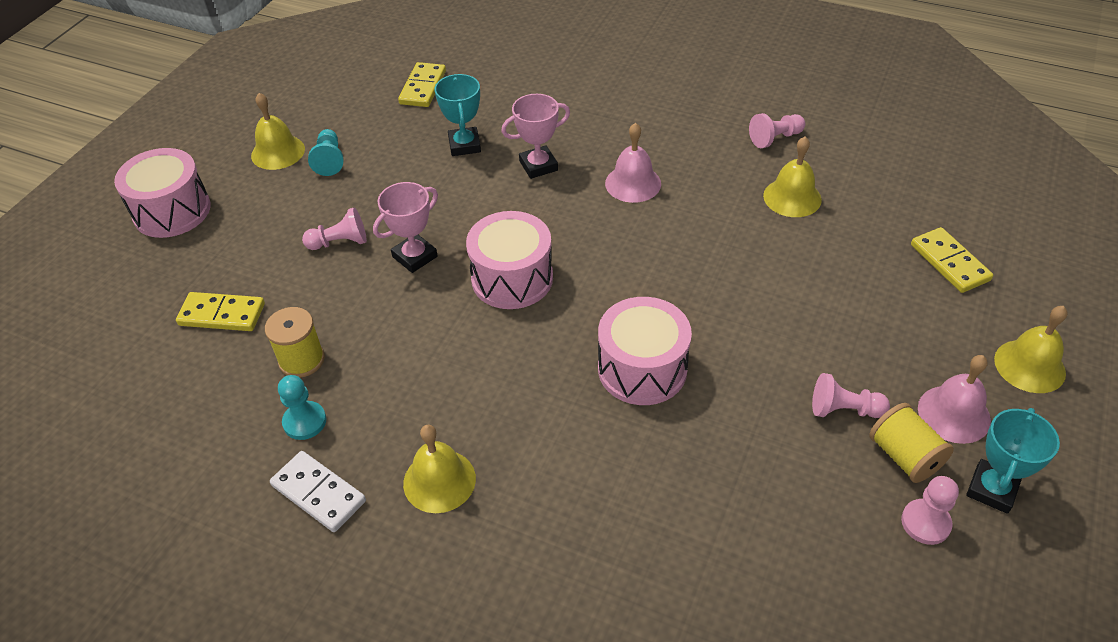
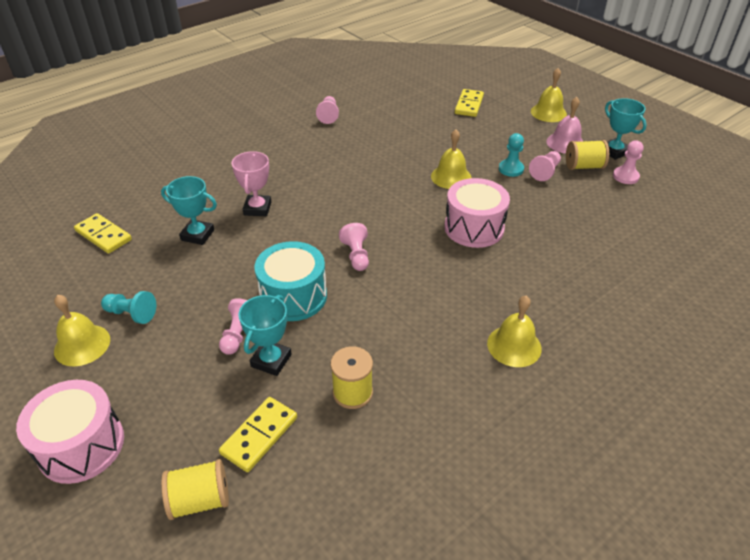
camera: 65 degrees left, 5 degrees down
white domino [270,451,366,532] -> none
turquoise pawn [278,375,326,440] -> turquoise pawn moved to [499,133,524,177]
pink trophy [373,182,438,273] -> turquoise drum [255,241,327,321]
pink drum [466,211,553,309] -> pink pawn [339,223,369,271]
pink bell [605,123,661,203] -> none
yellow bell [763,137,822,217] -> yellow bell moved to [431,130,472,189]
yellow domino [911,227,993,293] -> yellow domino turned 75 degrees counterclockwise [455,89,484,117]
none -> yellow spool [161,459,229,520]
none -> turquoise trophy [239,295,291,376]

